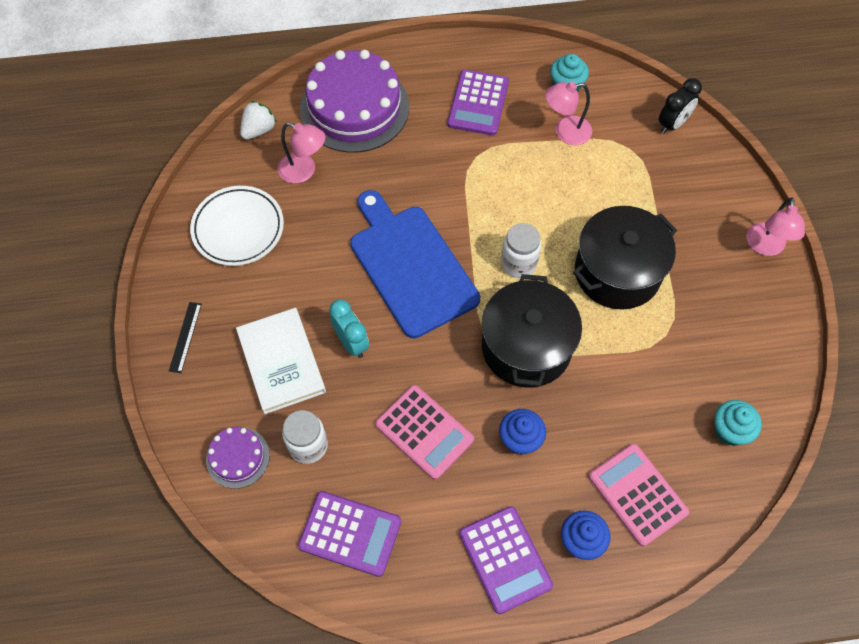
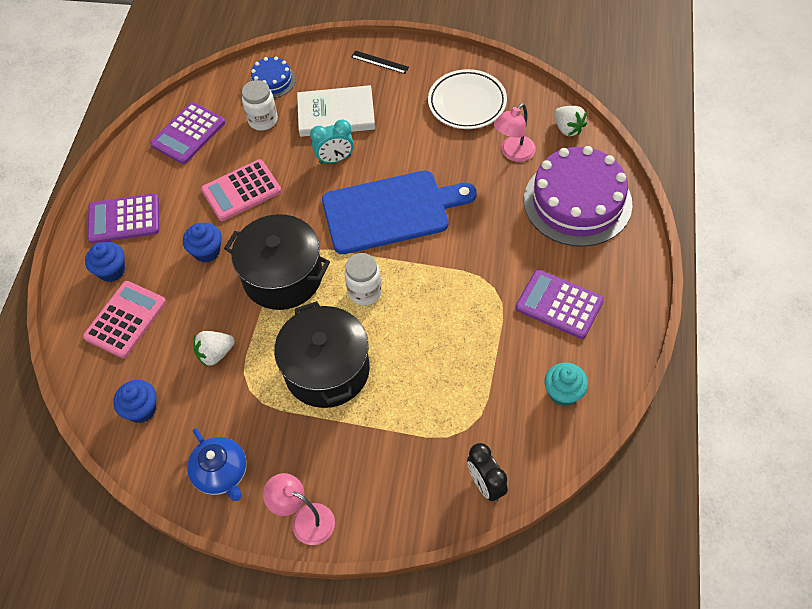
camera: 110 degrees right, 5 degrees down
purple cake [206,427,270,489] -> blue cake [250,57,296,98]
pink lamp [545,82,592,145] -> none
pink calculator [589,444,689,546] -> pink calculator turned 45 degrees counterclockwise [83,281,166,358]
turquoise cupcake [714,400,762,446] -> blue cupcake [113,380,157,423]
none -> blue teapot [187,428,247,501]
none -> white strawberry [194,331,235,366]

